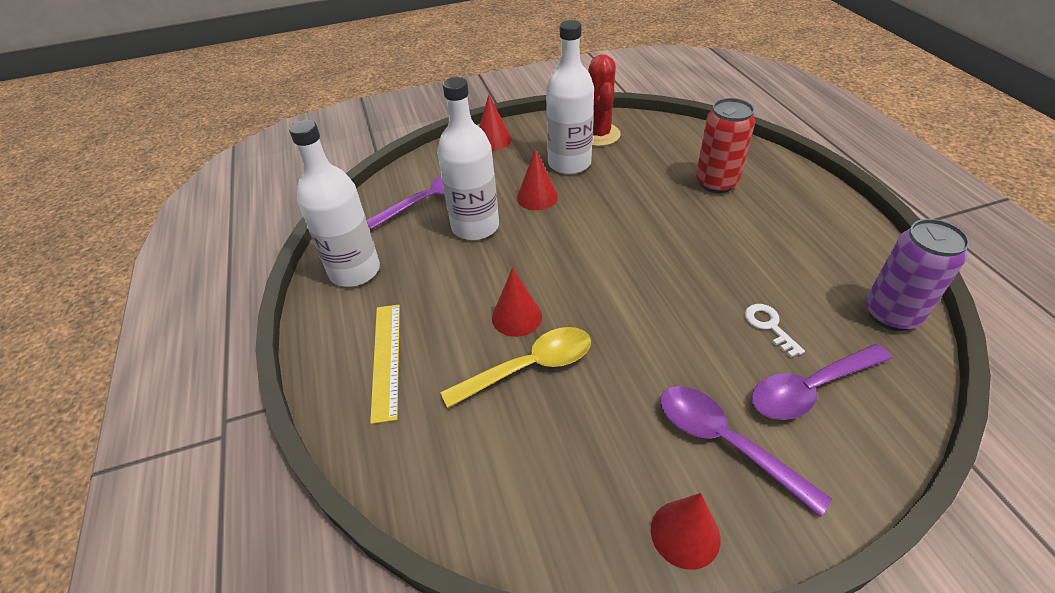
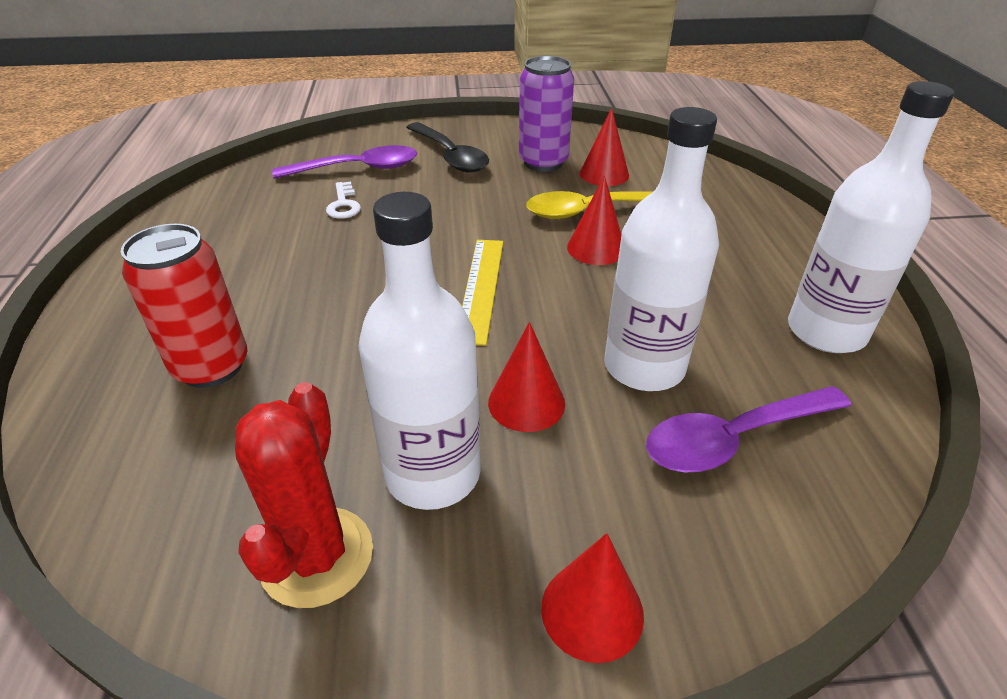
camera: 170 degrees left, 5 degrees down
yellow ruler [370,305,400,424] -> yellow ruler moved to [462,240,503,345]
red cone [651,493,721,570] -> red cone moved to [580,108,629,186]
purple spoon [660,386,832,517] -> black spoon [406,122,489,173]
purple can [865,219,970,331] -> purple can moved to [519,56,574,172]

